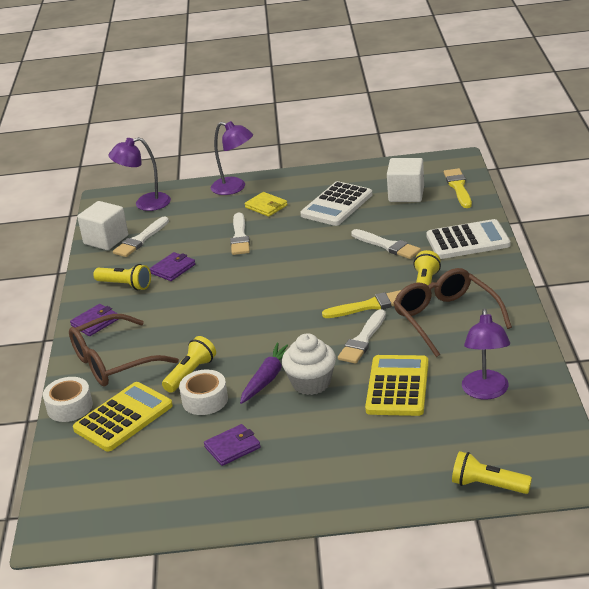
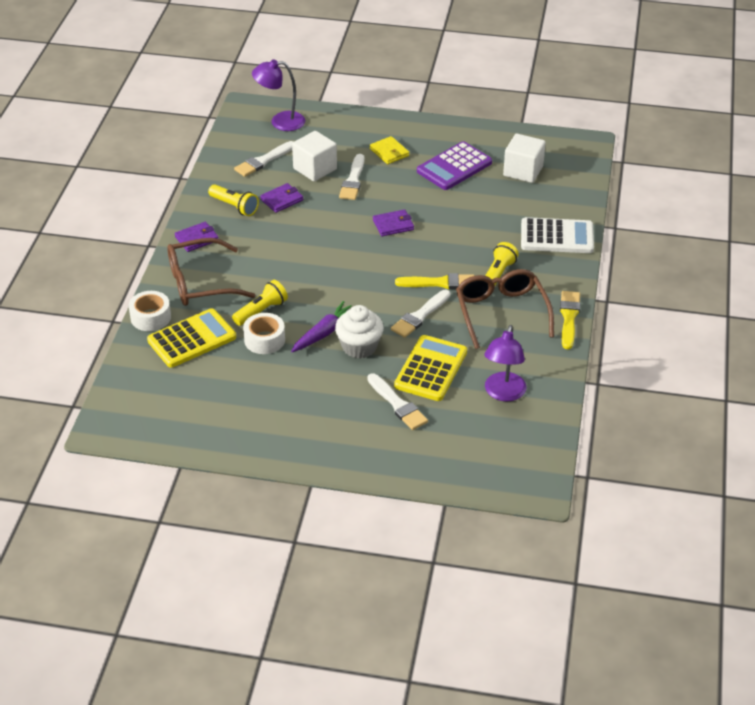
camera: 10 degrees right, 10 degrees up
white cube [77,201,128,250] -> white cube moved to [292,131,337,181]
purple wallet [204,424,261,466] -> purple wallet moved to [373,209,414,236]
purple lamp [211,121,253,195] -> none
white calculator [300,181,372,226] -> purple calculator [417,141,492,190]
white brush [351,229,421,259] -> white brush moved to [367,373,428,430]
yellow brush [444,168,472,208] -> yellow brush moved to [560,291,580,349]
yellow flashlight [452,451,532,494] -> none

